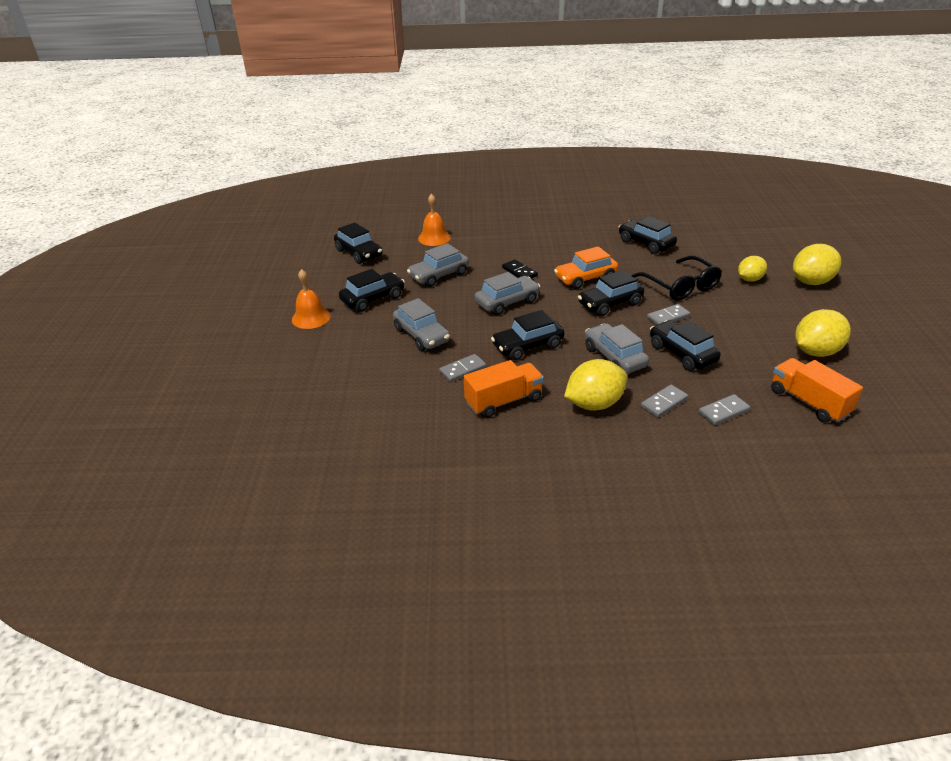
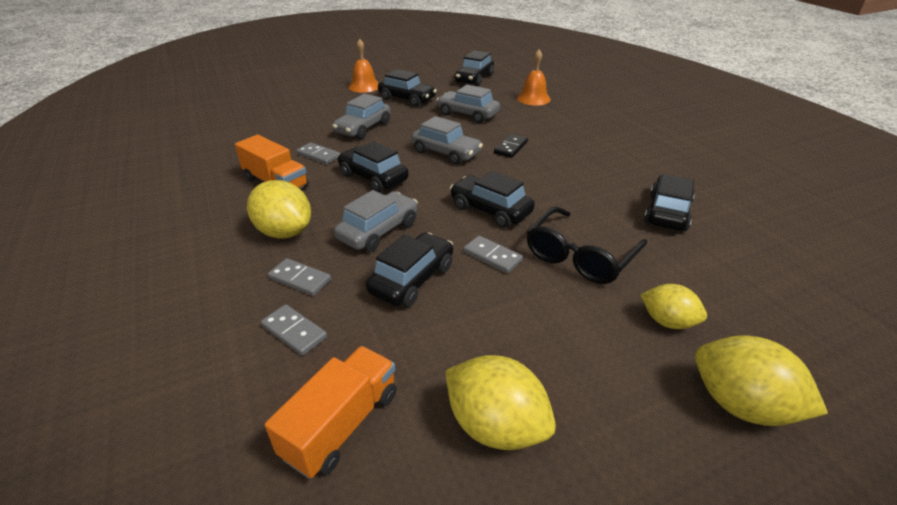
camera: 65 degrees right, 0 degrees up
orange car [554,247,618,289] -> none

